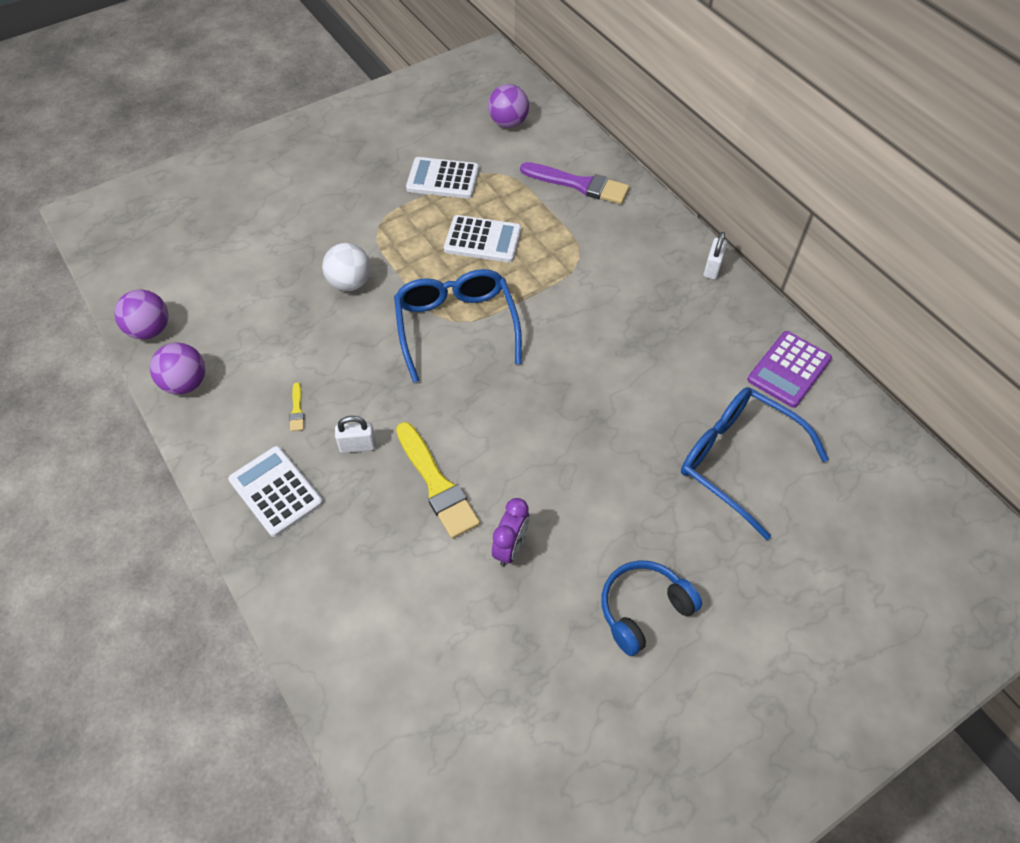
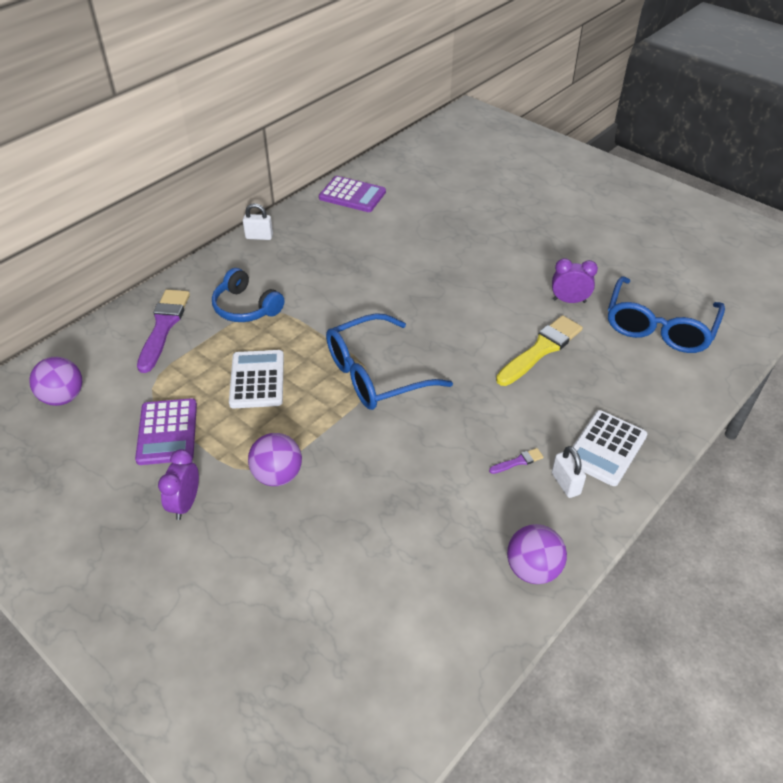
camera: 105 degrees left, 10 degrees down
purple ball [114,289,169,340] -> purple ball moved to [248,433,302,486]
yellow brush [290,382,304,431] -> purple brush [489,448,544,474]
white ball [322,243,371,291] -> none
white padlock [335,416,376,453] -> white padlock moved to [552,446,586,498]
white calculator [406,157,479,199] -> purple calculator [135,398,197,465]
blue headphones [601,560,702,656] -> blue headphones moved to [212,268,284,322]
blue glasses [681,387,828,540] -> blue glasses moved to [608,276,725,353]
none -> purple clock [158,449,199,520]

